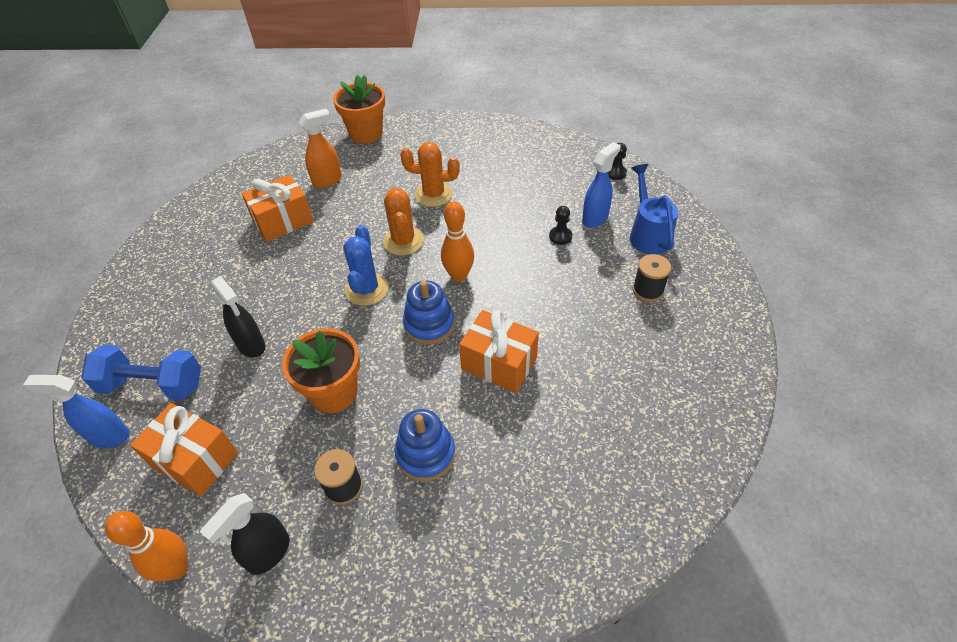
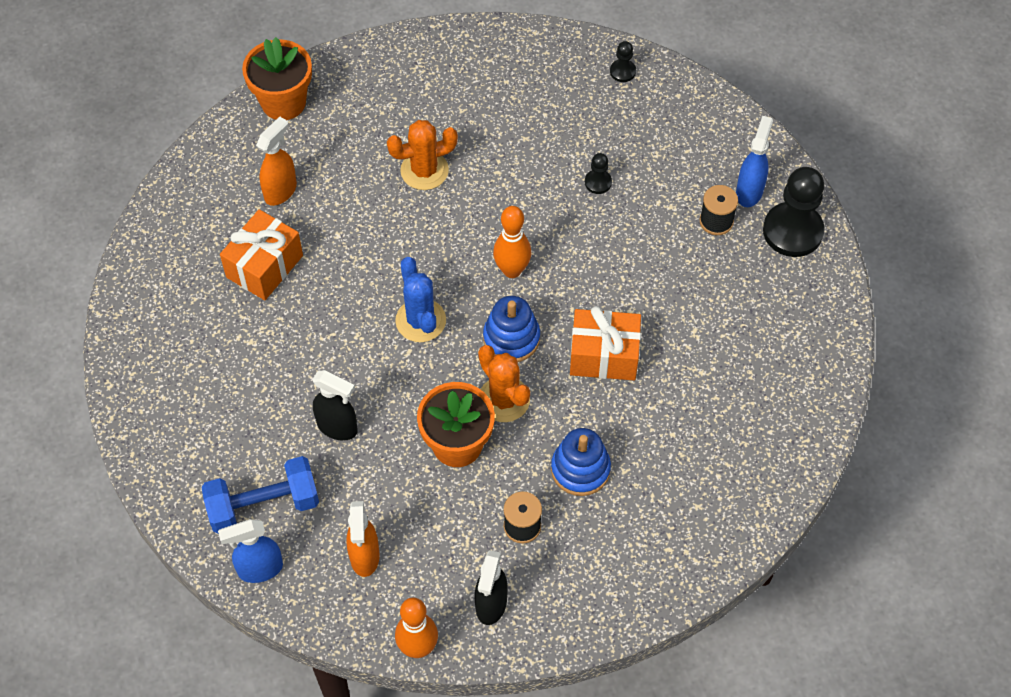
camera: 25 degrees left, 10 degrees up
orange gift [130,403,238,497] -> orange spray bottle [346,501,380,577]
orange cactus [383,187,424,256] -> orange cactus moved to [478,345,530,422]
blue spray bottle [582,142,621,228] -> blue spray bottle moved to [736,116,773,207]
blue watering can [630,164,678,254] -> none
none -> black pawn [763,167,825,257]

